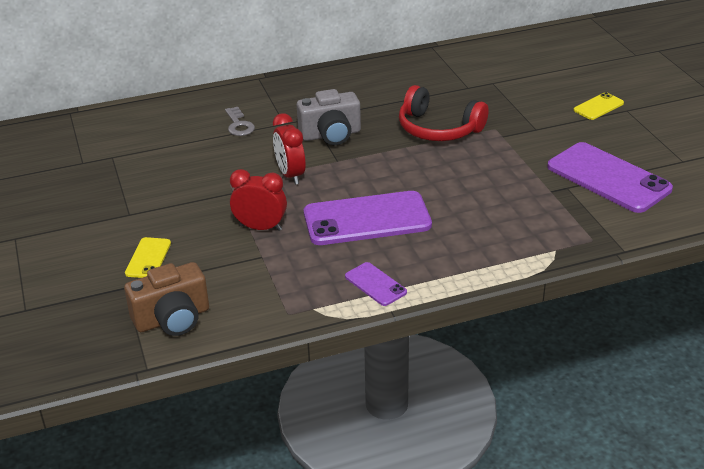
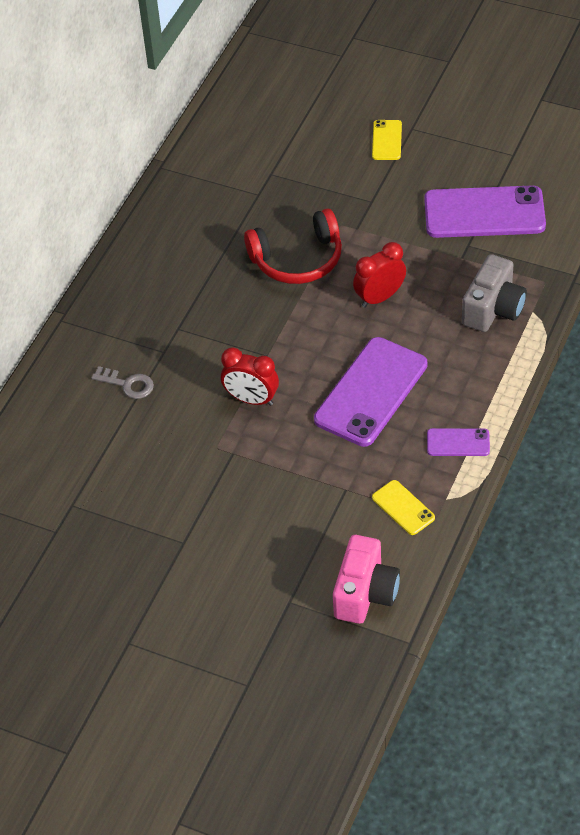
camera: 45 degrees left, 15 degrees up
brown camera [124,262,209,336] -> pink camera [333,535,400,624]
yellow phone [125,237,171,278] -> yellow phone moved to [372,480,435,535]
red clock [230,169,287,231] -> red clock moved to [353,242,406,308]
grey camera [297,89,361,145] -> grey camera moved to [462,254,527,332]

